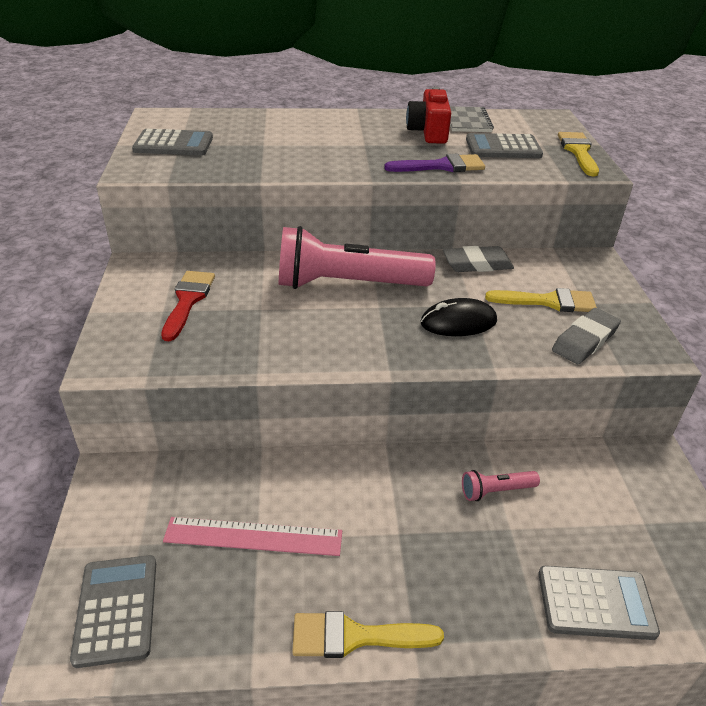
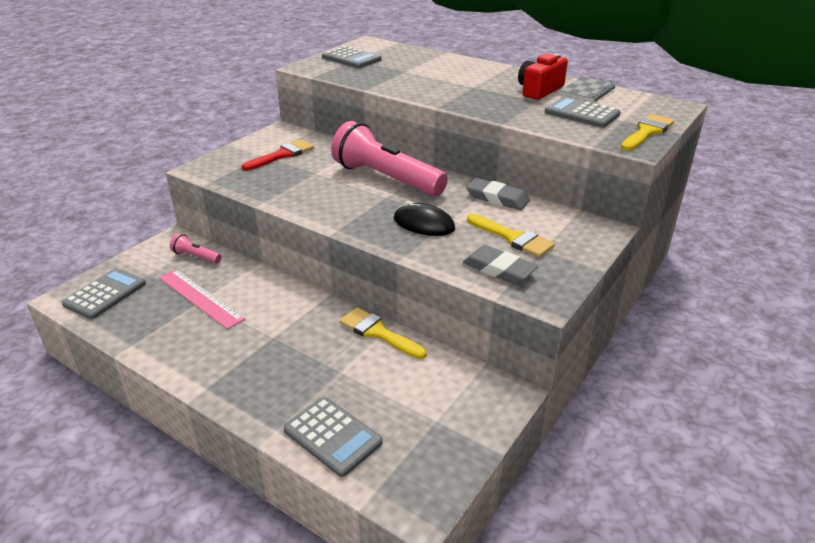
camera: 40 degrees right, 5 degrees down
yellow brush [292,611,444,658] -> yellow brush moved to [339,307,426,359]
purple brush [384,154,485,172] -> none
pink flashlight [462,470,540,501] -> pink flashlight moved to [170,234,221,264]
grey eraser [552,308,621,364] -> grey eraser turned 45 degrees clockwise [463,245,538,285]

